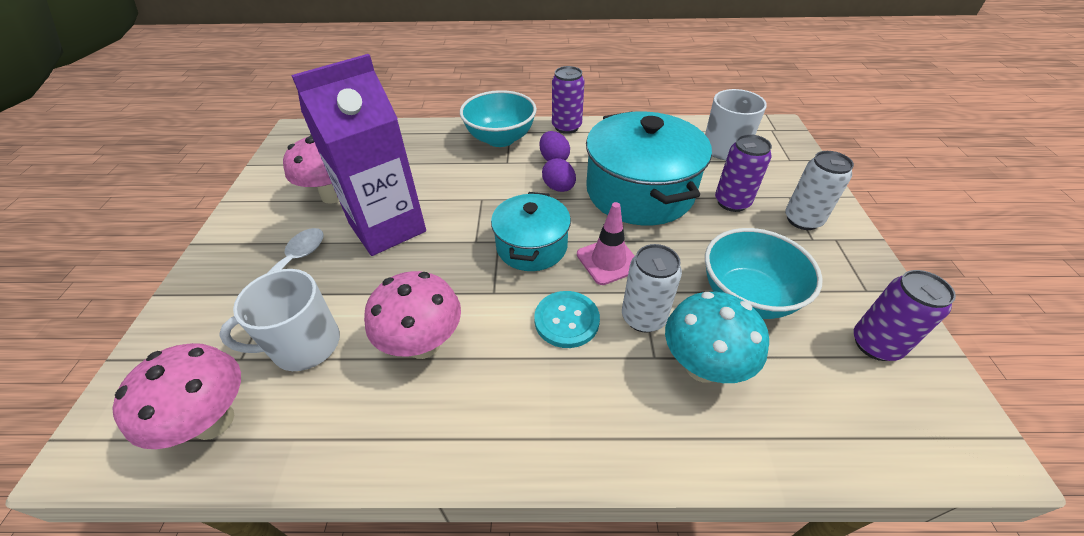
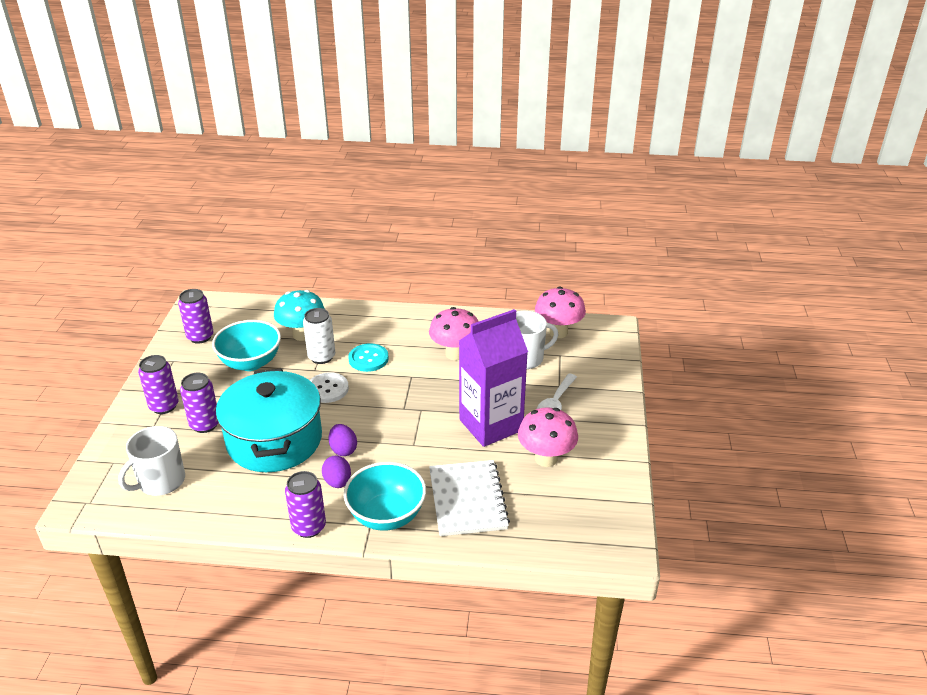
camera: 175 degrees left, 10 degrees down
turquoise pot [491,192,571,271] -> none
pink traffic cone [577,202,635,285] -> white button [310,372,349,403]
white can [785,151,854,230] -> purple can [138,355,179,414]
none -> white notebook [429,460,510,536]

